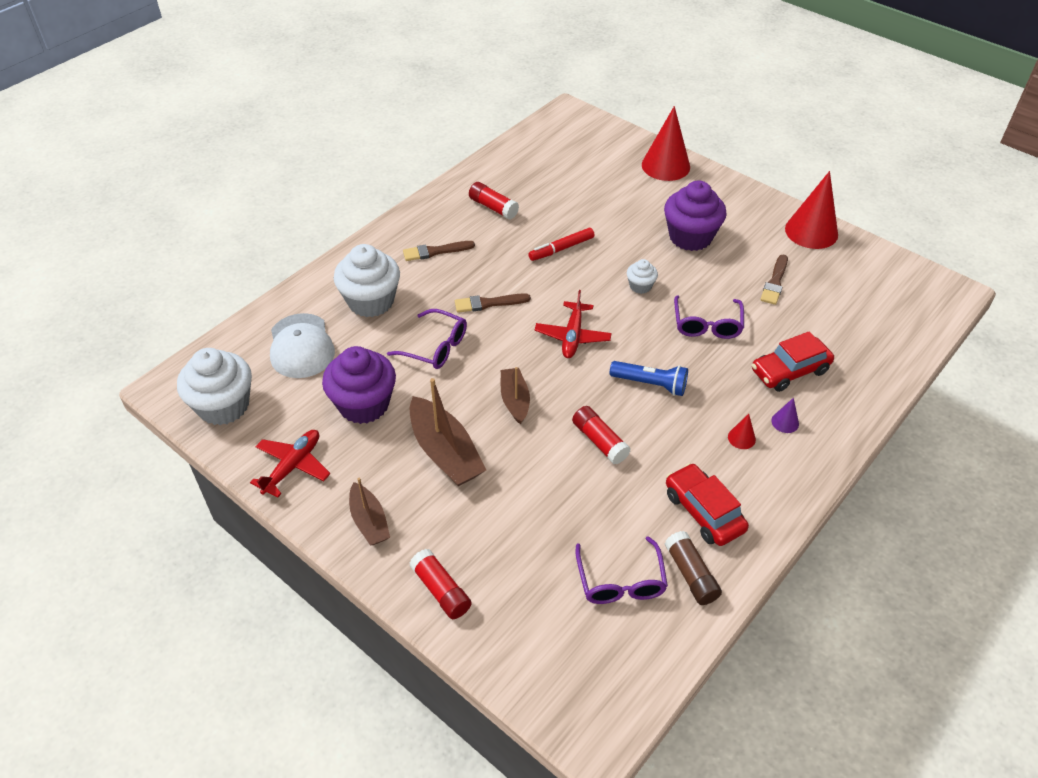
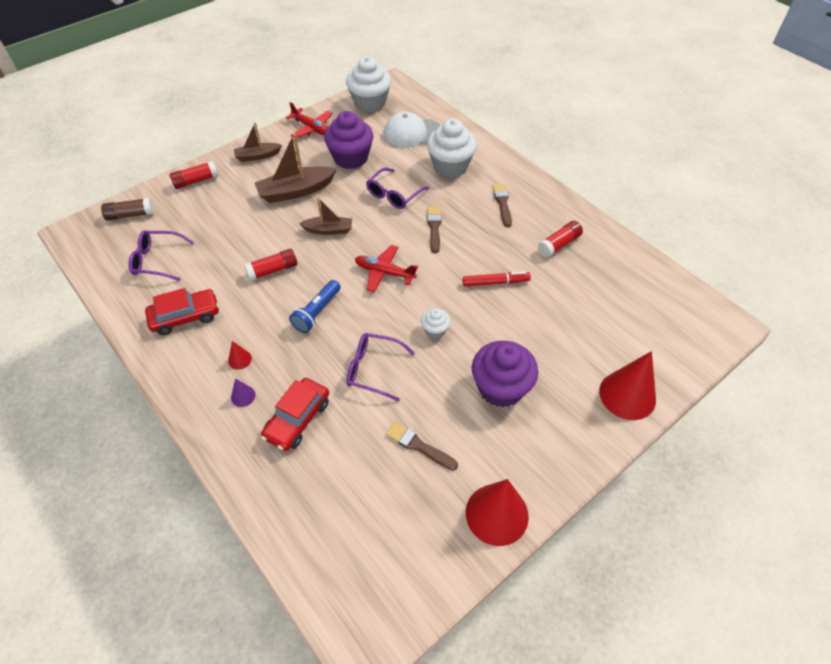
camera: 100 degrees right, 5 degrees up
red marker [528,228,594,261] -> red marker turned 105 degrees clockwise [463,271,531,287]
brown glue stick [664,531,722,605] -> brown glue stick moved to [101,198,154,221]
red car [752,331,834,392] -> red car turned 135 degrees counterclockwise [261,378,329,451]

